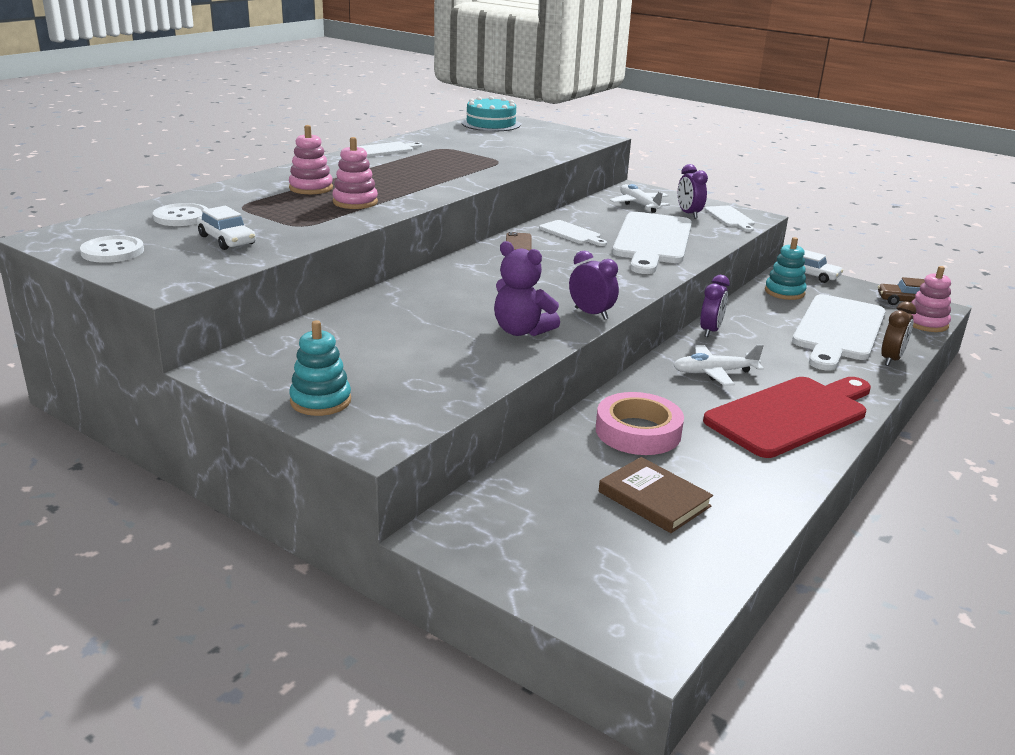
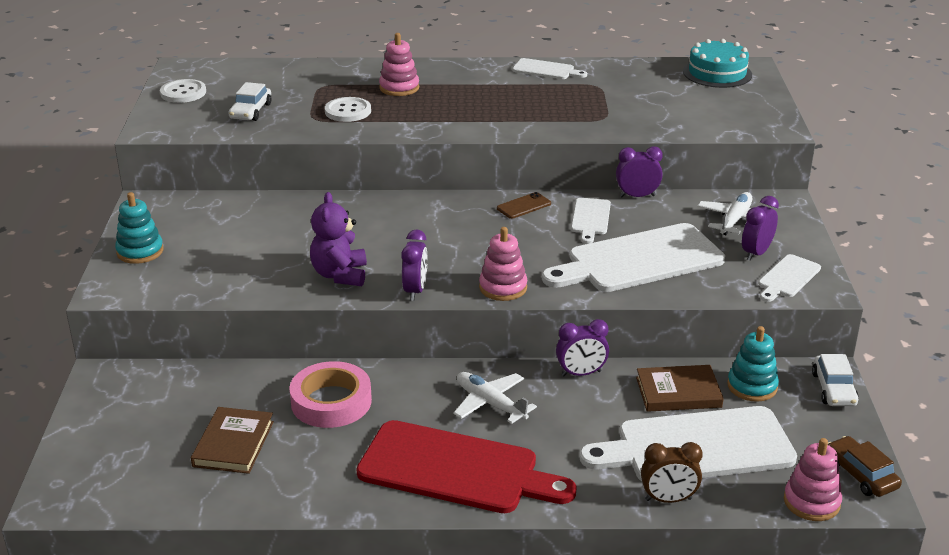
camera: 55 degrees right, 5 degrees up
white button [153,203,208,226] -> white button moved to [325,97,371,122]
pink stacking toy [332,137,378,209] -> pink stacking toy moved to [479,227,527,301]
none -> purple clock [616,146,663,197]
none -> brown book [636,365,724,412]

